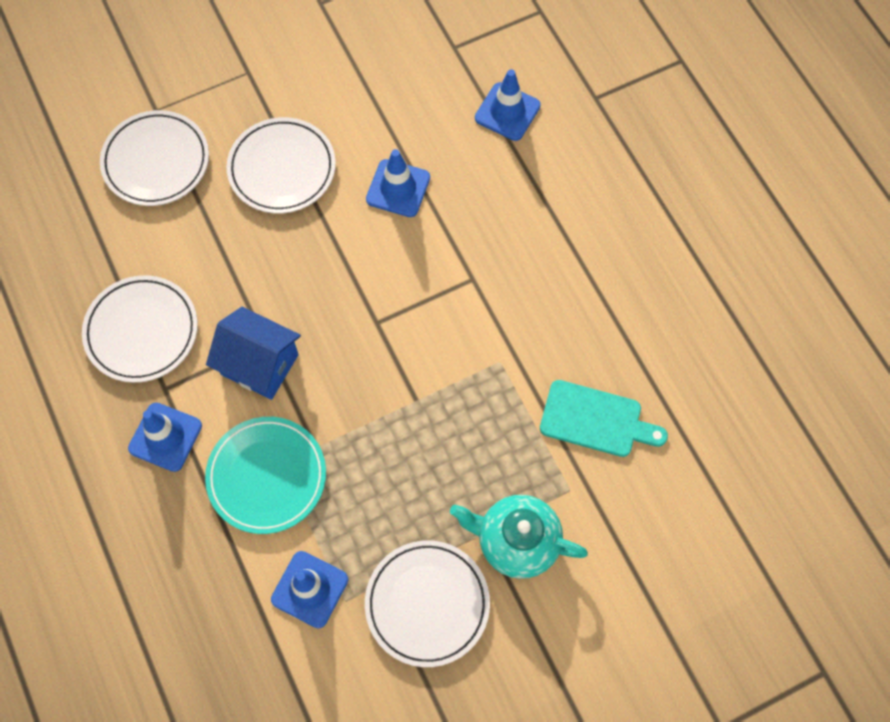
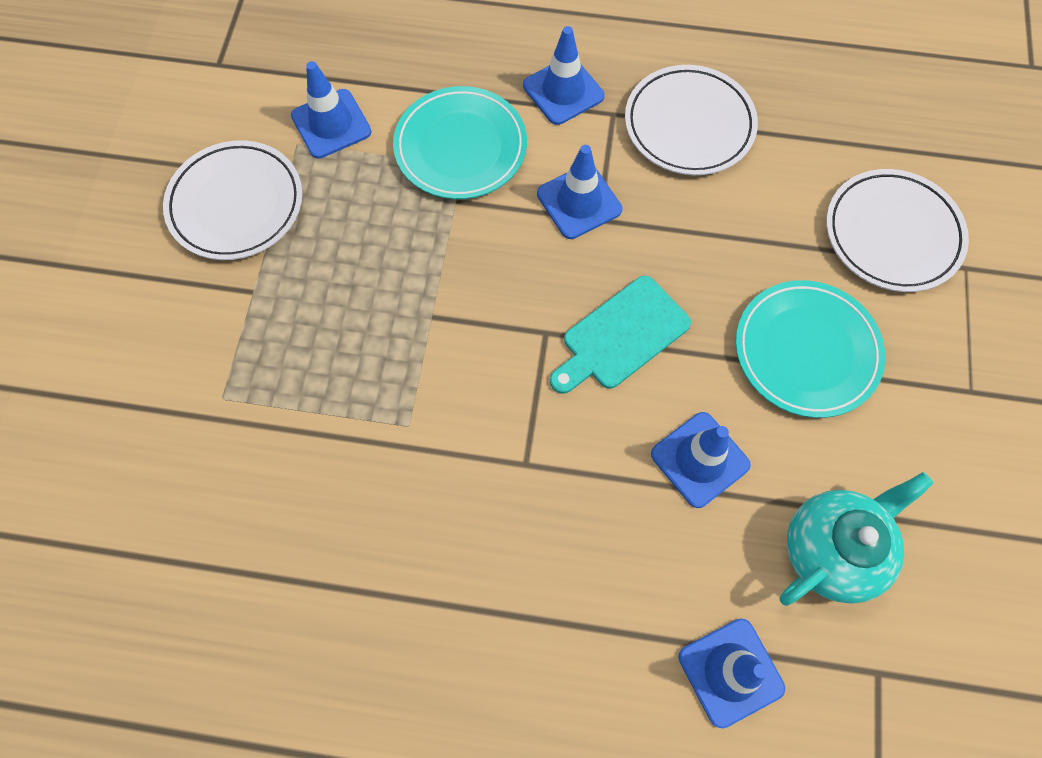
camera: 125 degrees right, 0 degrees up
blue house [206,307,301,400] -> blue traffic cone [537,145,622,239]
white plate [226,117,336,214] -> turquoise plate [736,280,885,418]
turquoise teapot [450,495,588,579] -> turquoise teapot moved to [779,472,934,606]
turquoise cutting board [540,380,668,457] -> turquoise cutting board moved to [550,276,691,394]

